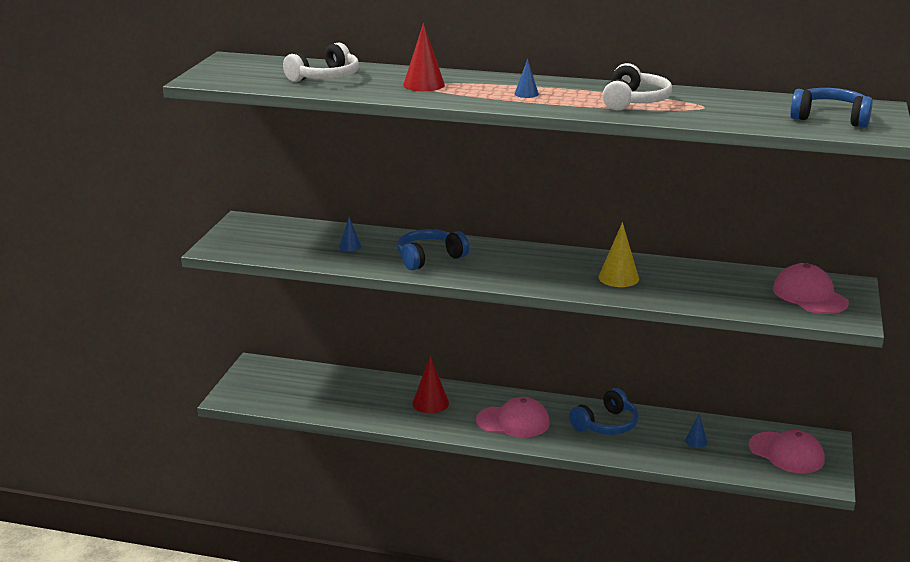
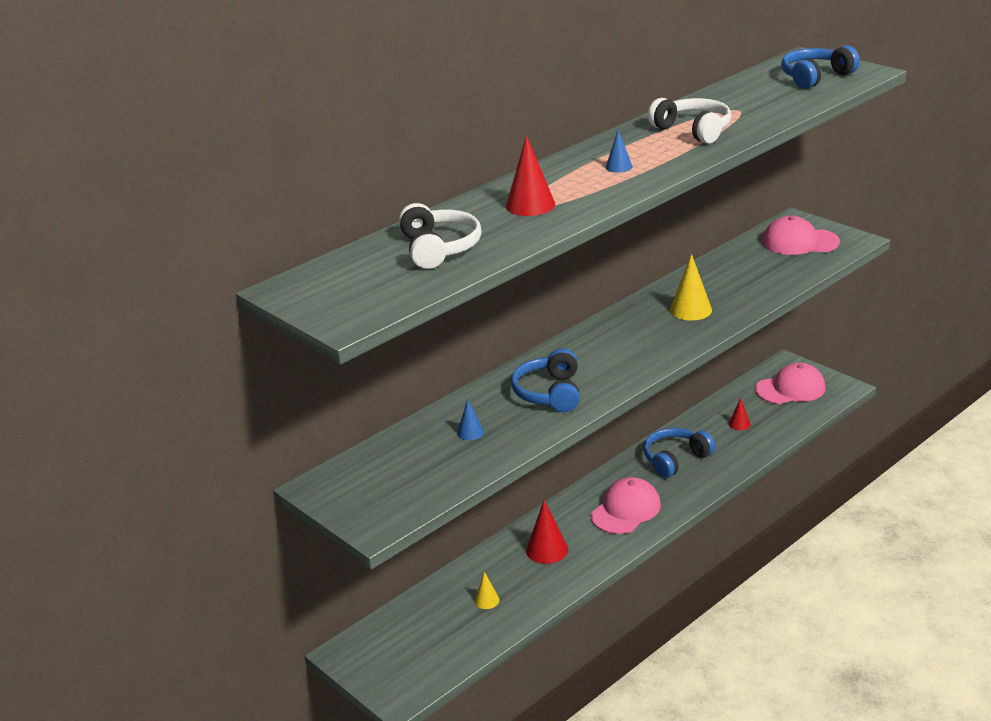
camera: 55 degrees left, 5 degrees up
blue headphones [569,388,639,435] -> blue headphones turned 120 degrees counterclockwise [643,428,715,478]
blue cone [685,414,707,448] -> red cone [729,397,751,430]
none -> yellow cone [475,572,499,609]

